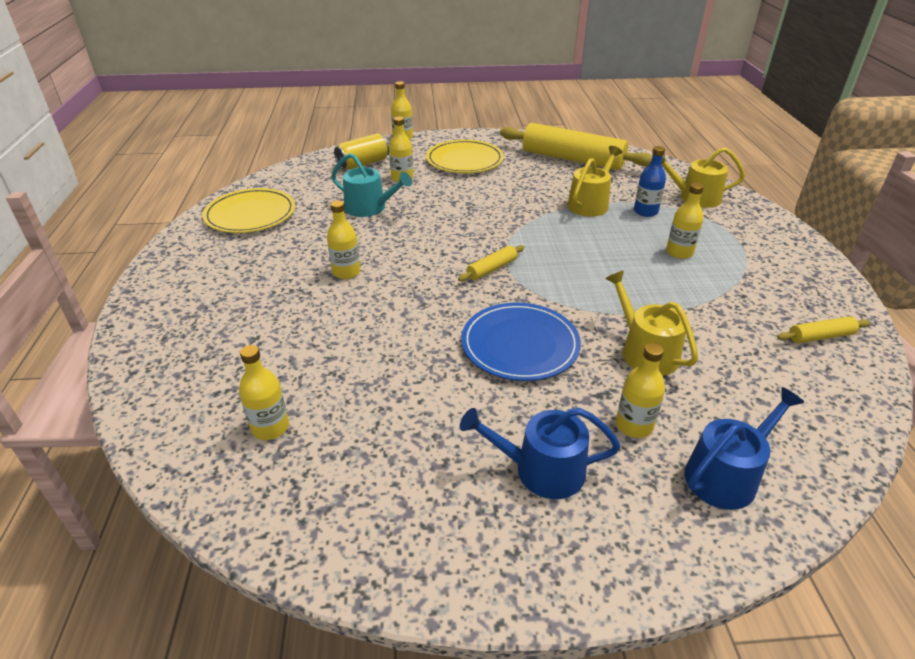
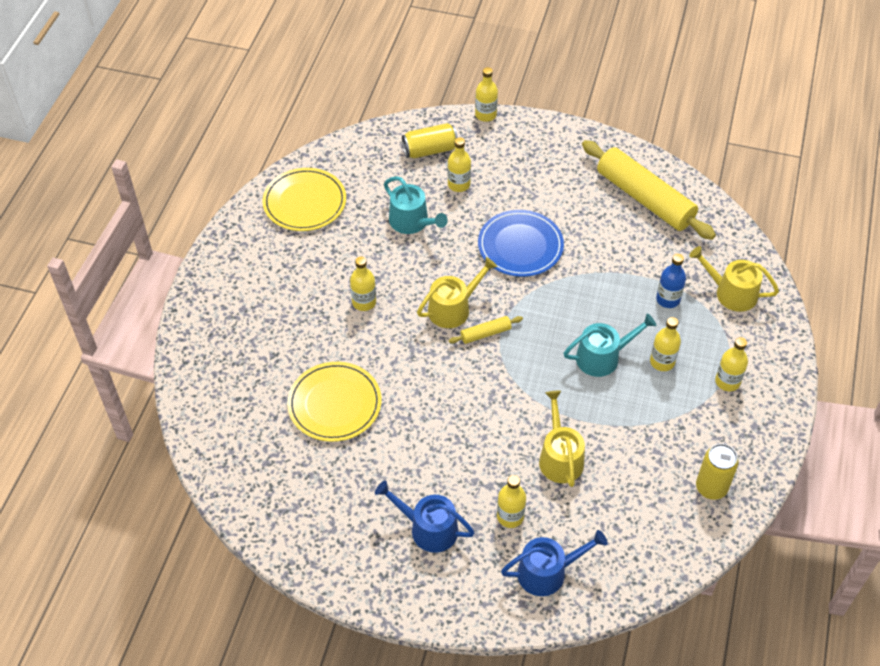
camera: 20 degrees right, 15 degrees up
yellow bottle [239,345,289,440] -> yellow bottle moved to [715,337,748,391]
yellow plate [426,140,504,173] -> yellow plate moved to [287,362,381,442]
blue plate [461,303,581,381] -> blue plate moved to [478,210,564,277]
yellow watering can [567,146,622,217] -> yellow watering can moved to [417,257,497,328]
yellow rolling pin [777,316,870,343] -> yellow can [696,444,739,500]
none -> turquoise watering can [564,313,656,377]

